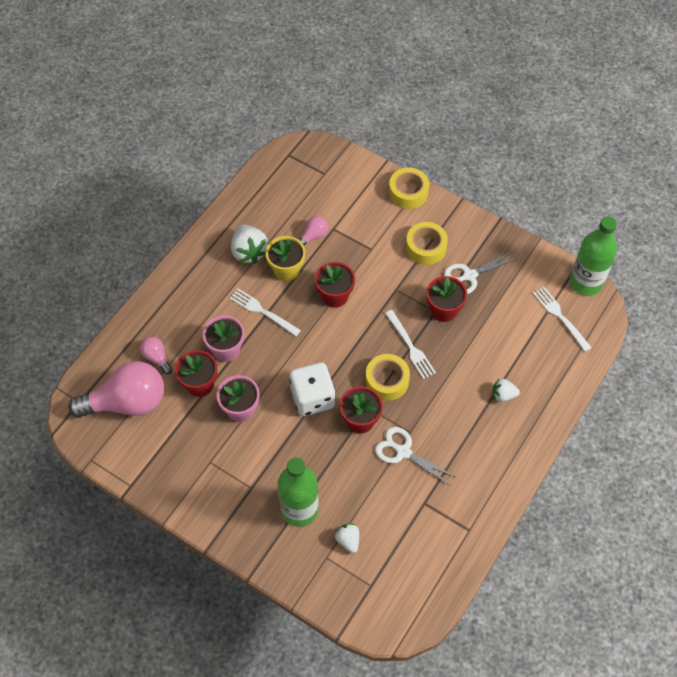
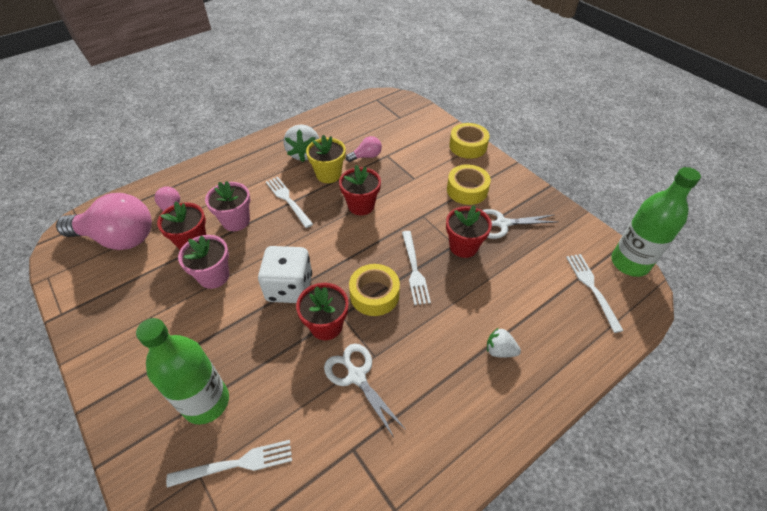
camera: 20 degrees right, 10 degrees down
white strawberry [335,524,359,553] -> white fork [166,440,292,488]

